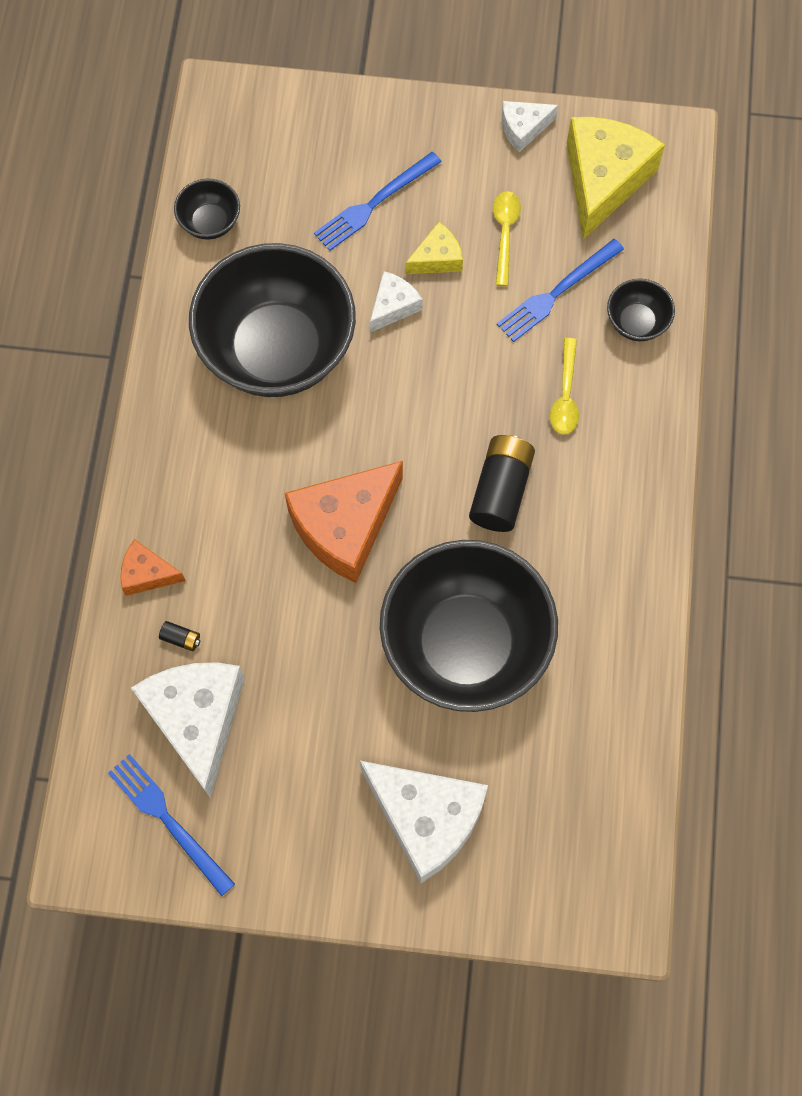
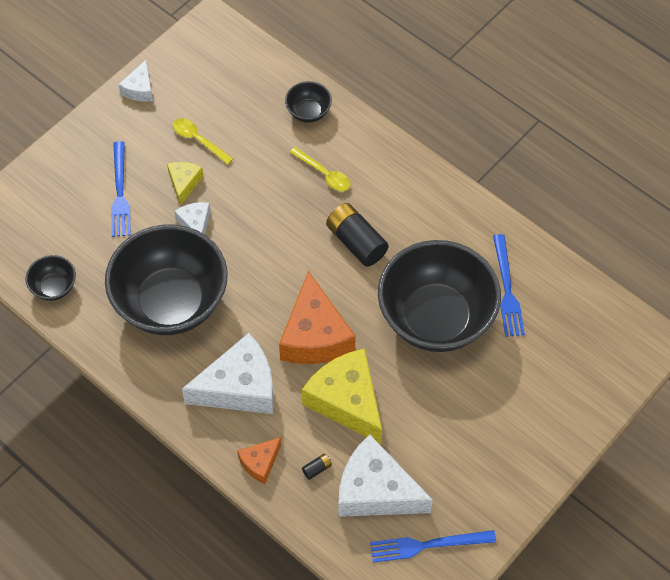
camera: 55 degrees left, 10 degrees down
white cheese [360,761,488,883] -> white cheese moved to [182,333,274,414]
blue fork [497,239,624,342] -> blue fork moved to [493,234,525,337]
yellow cheese [567,117,665,239] -> yellow cheese moved to [302,348,382,444]

